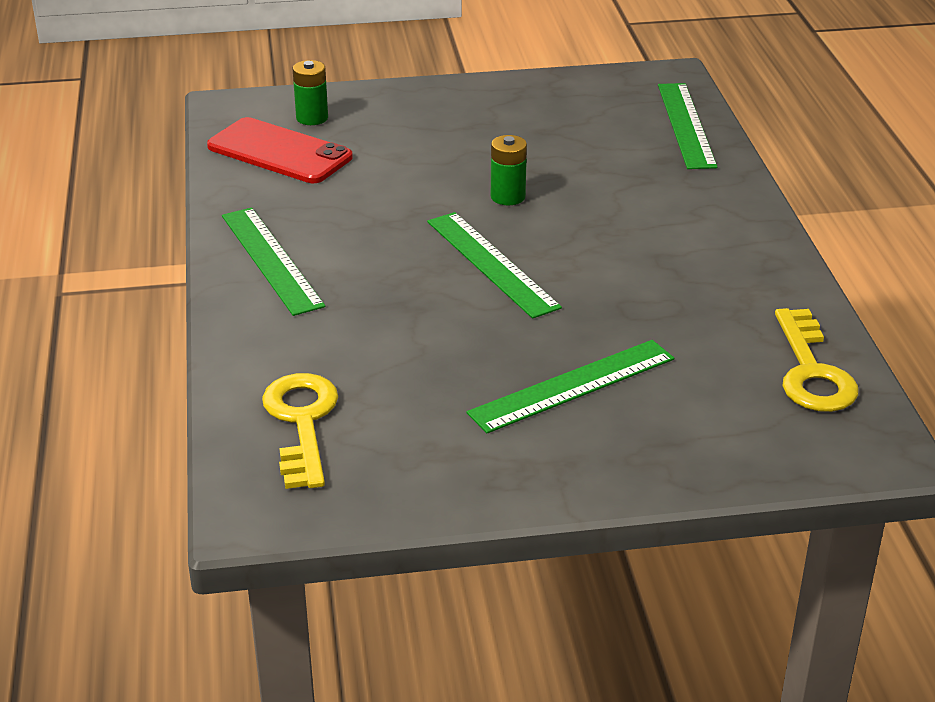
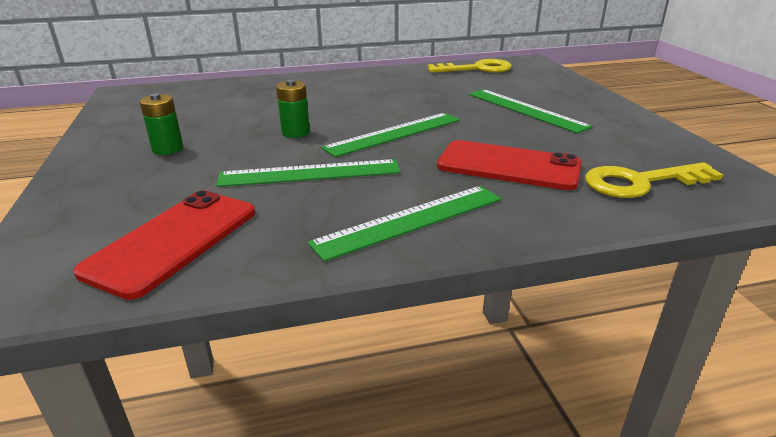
camera: 95 degrees left, 5 degrees down
green battery [293,60,328,125] -> green battery moved to [139,93,183,155]
green ruler [658,83,717,169] -> green ruler moved to [216,159,401,187]
none -> red phone [437,140,582,190]

